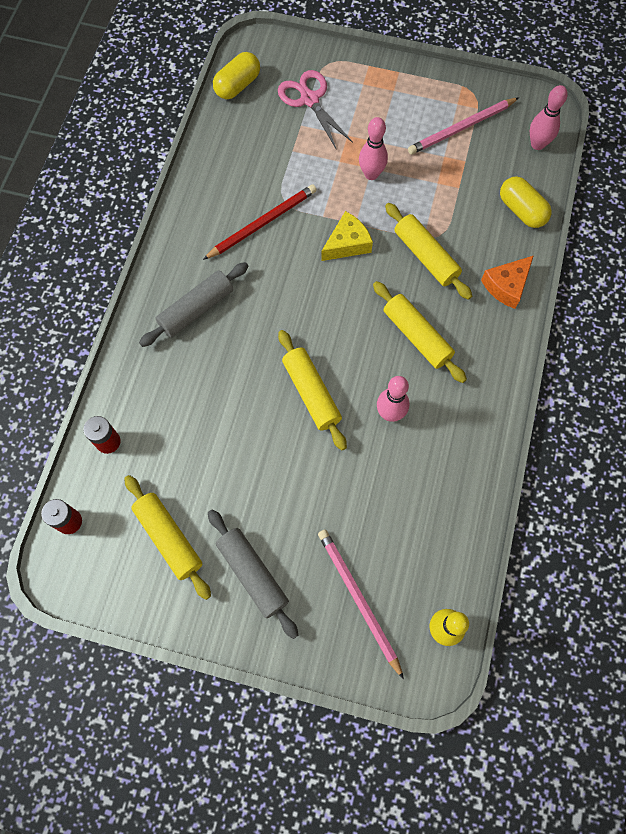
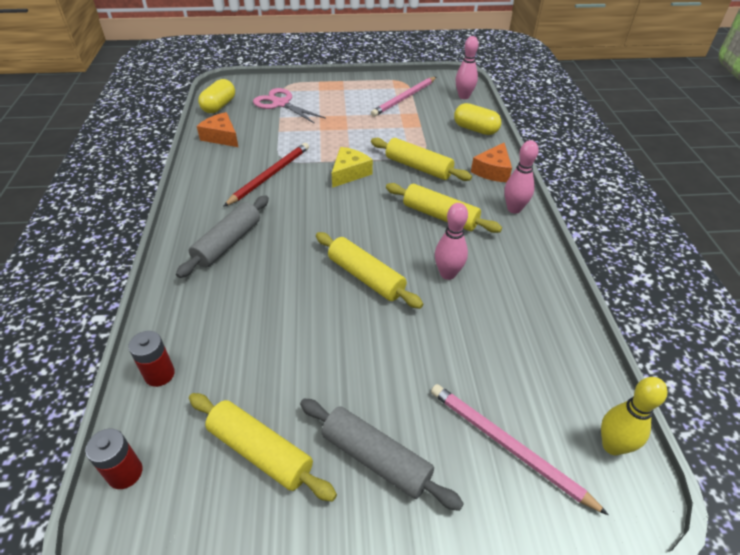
camera: 20 degrees left, 25 degrees down
pink bowling pin [359,117,388,180] -> pink bowling pin moved to [504,140,539,214]
none -> orange cheese [197,112,238,147]

